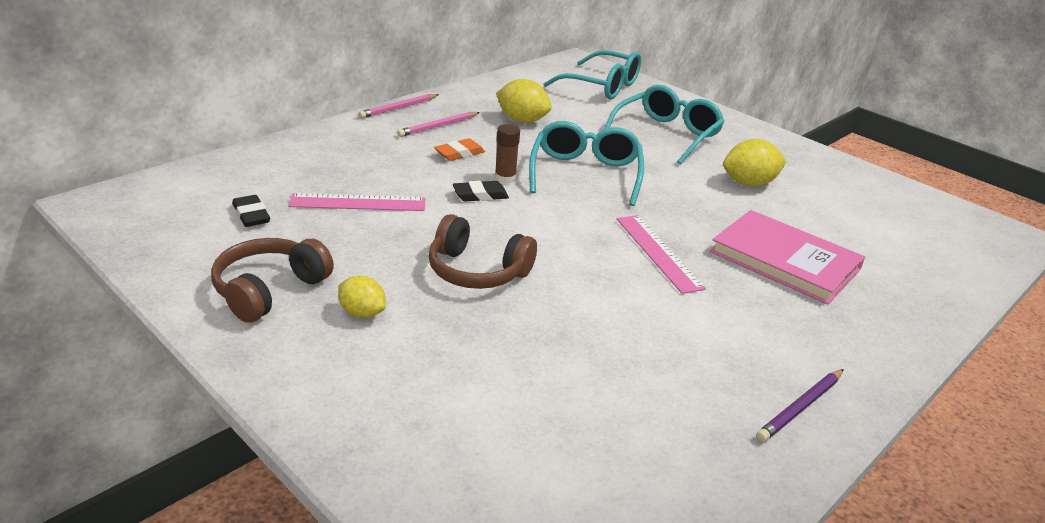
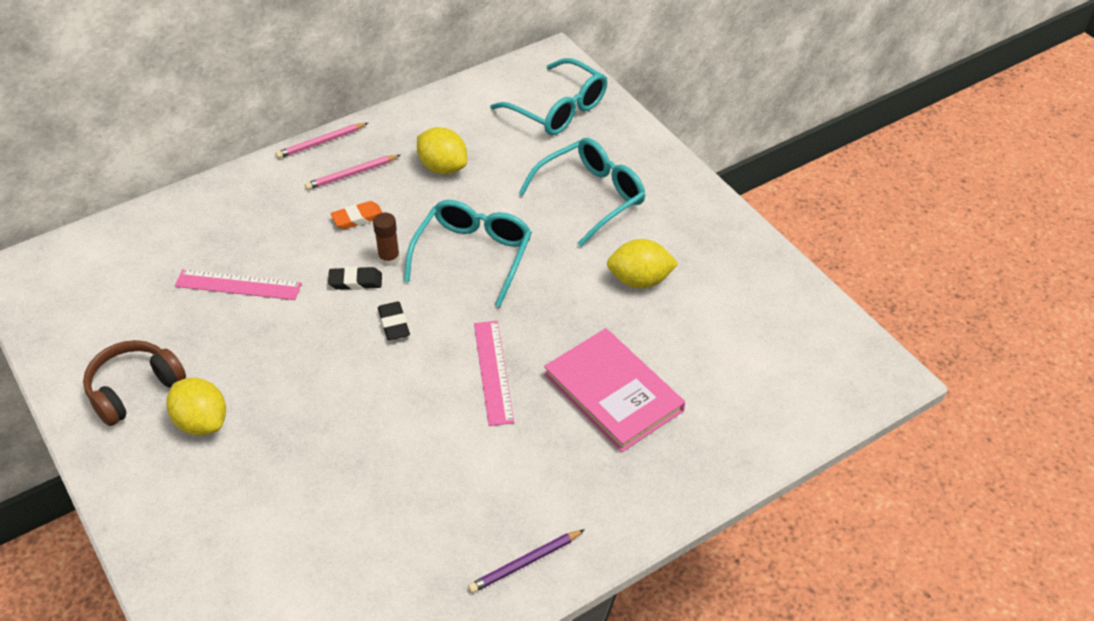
camera: 15 degrees right, 15 degrees up
black eraser [232,195,270,227] -> black eraser moved to [378,301,410,340]
yellow lemon [338,275,386,318] -> yellow lemon [166,378,226,435], size x1.54
brown headphones [428,214,537,289] -> none

